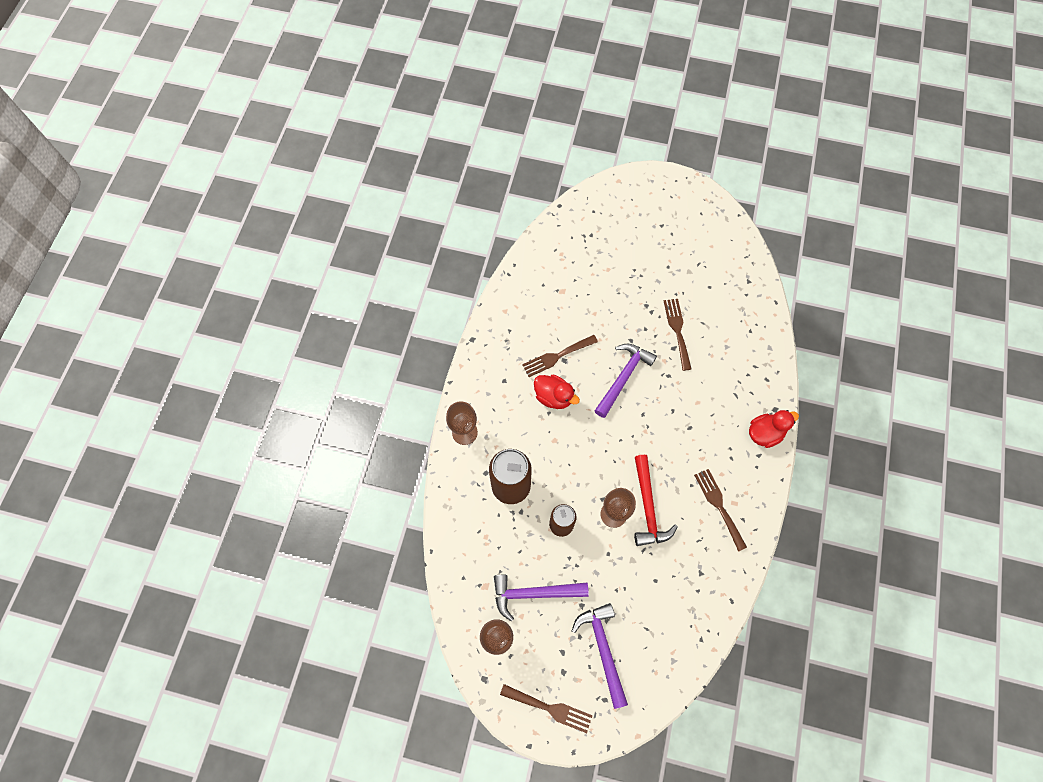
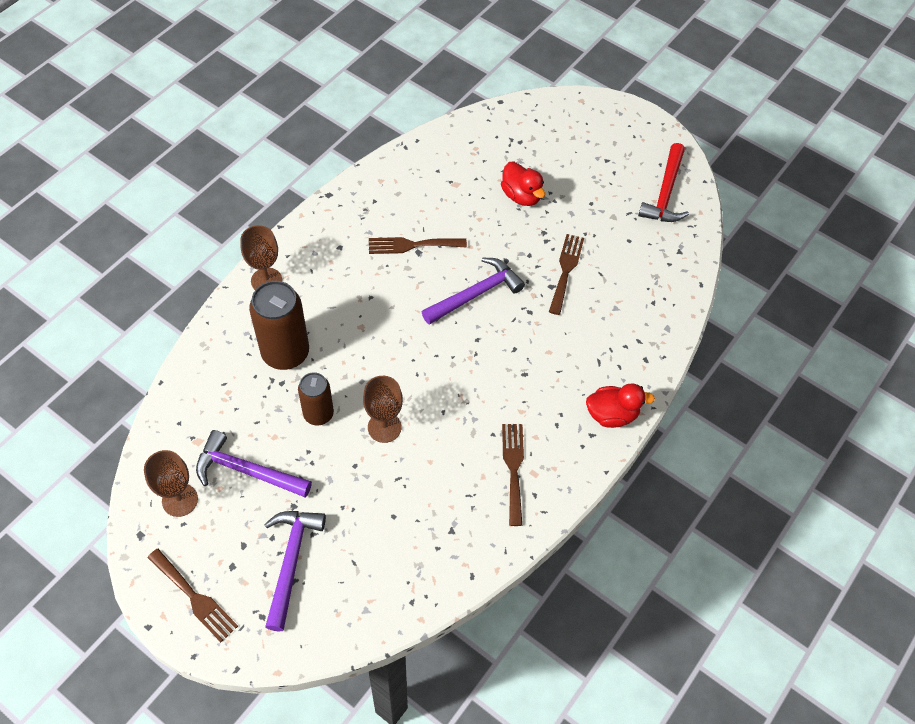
camera: 20 degrees right, 10 degrees down
red duck [534,374,580,409] -> red duck moved to [501,162,545,206]
red hammer [635,455,678,546] -> red hammer moved to [638,143,689,222]

